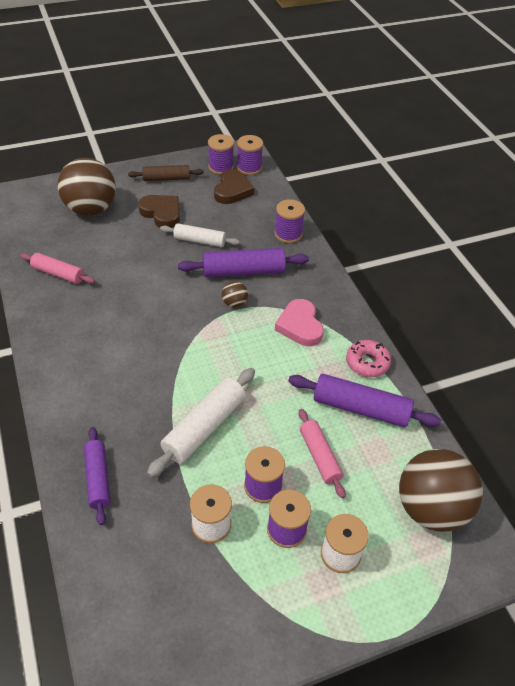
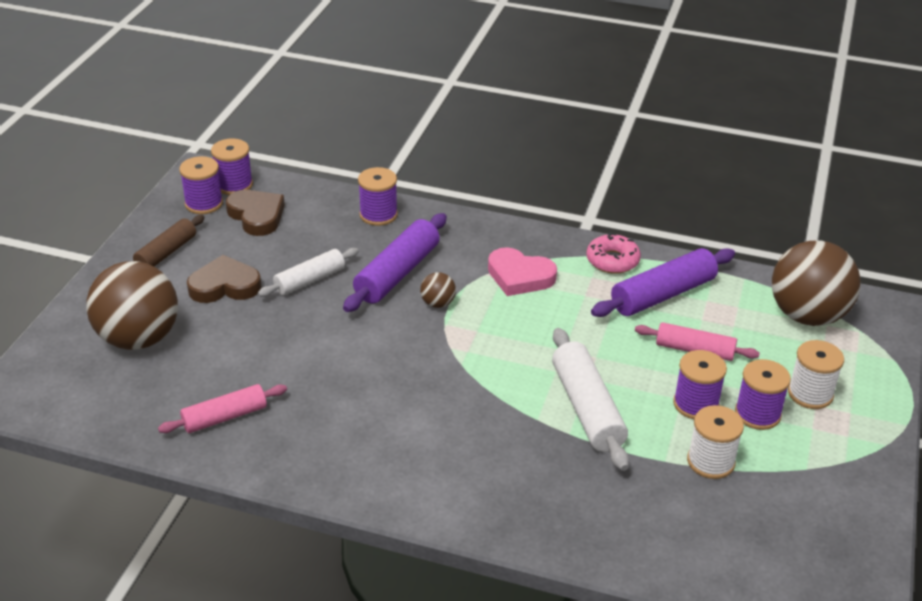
camera: 50 degrees left, 10 degrees down
purple rolling pin [84,427,111,525] -> none

